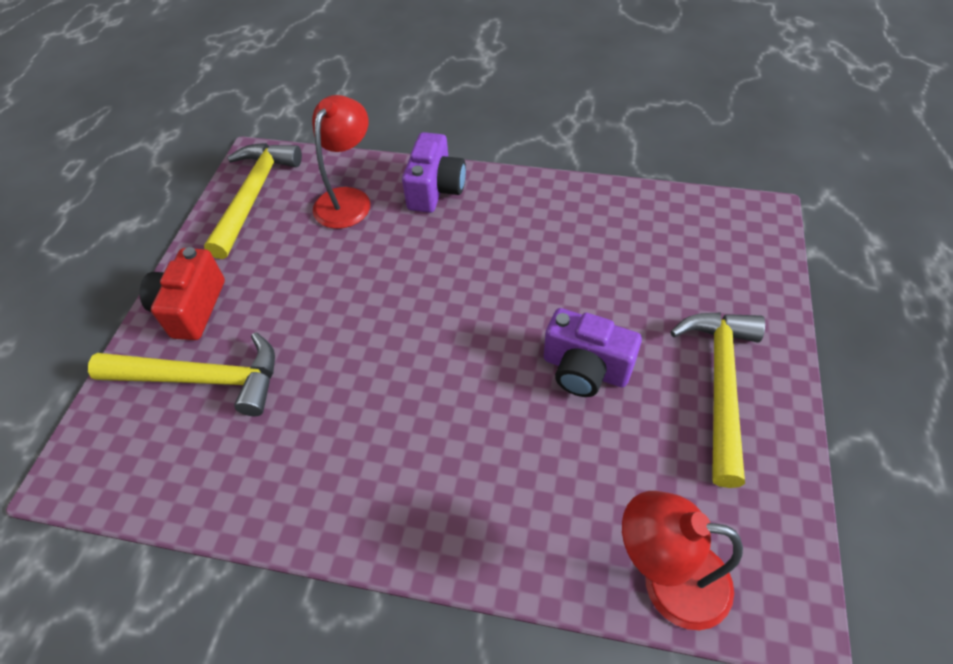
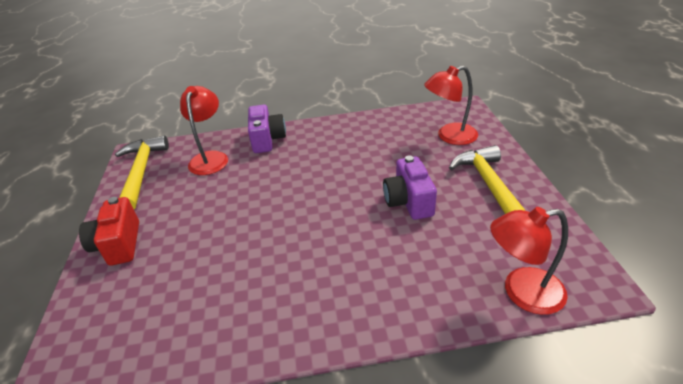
camera: 20 degrees left, 15 degrees down
yellow hammer [88,332,275,416] -> none
purple camera [544,308,642,397] -> purple camera turned 75 degrees clockwise [383,155,437,220]
none -> red lamp [424,66,478,145]

